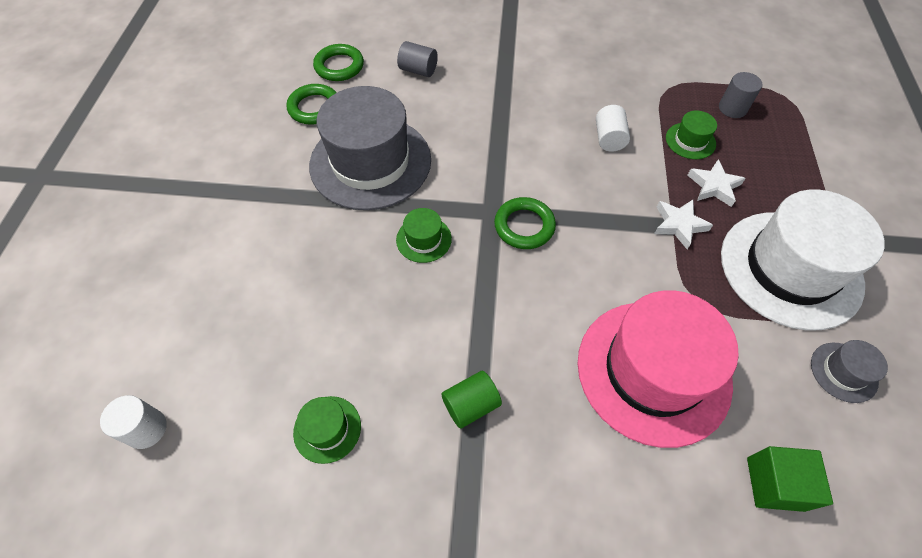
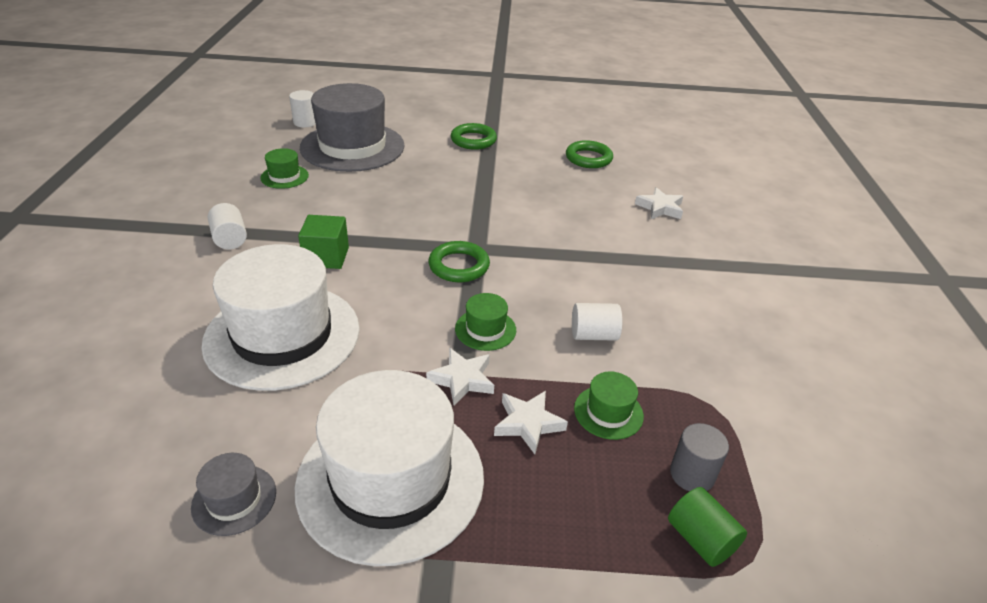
camera: 85 degrees right, 20 degrees down
grey hat [309,86,431,210] -> grey hat moved to [300,83,405,172]
green ring [313,44,364,81] -> green ring moved to [451,123,497,150]
green hat [396,208,452,263] -> green hat moved to [455,293,516,351]
grey cylinder [397,41,438,77] -> white star [635,187,683,219]
green cylinder [441,371,502,429] -> green cylinder moved to [668,487,747,567]
pink hat [578,290,739,448] -> white hat [201,244,360,391]
green cube [747,446,833,512] -> green cube moved to [298,215,349,269]
none -> white cylinder [208,203,247,249]

